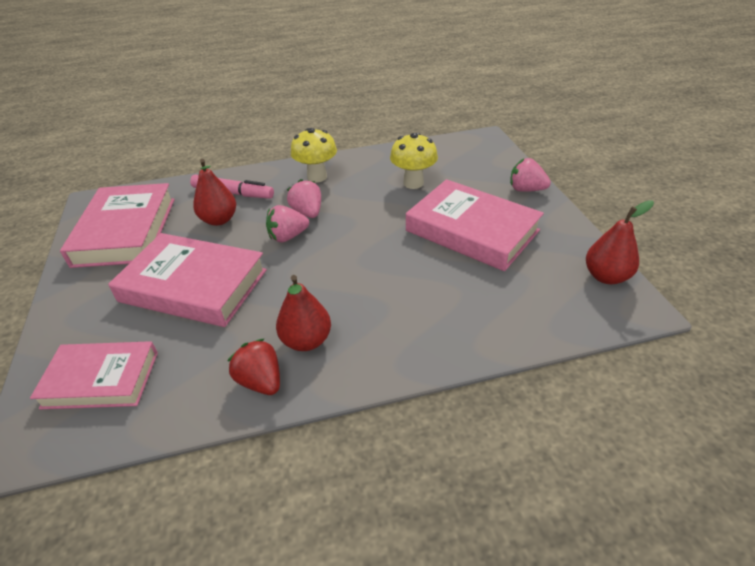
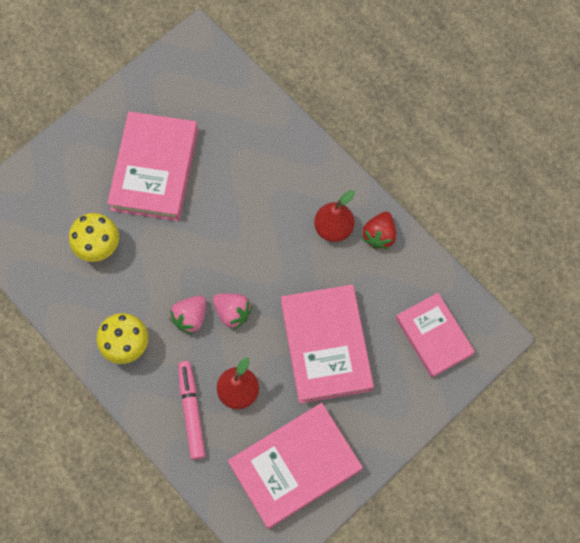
camera: 120 degrees left, 30 degrees up
pink strawberry [510,158,551,192] -> none
red pear [586,200,654,284] -> none

